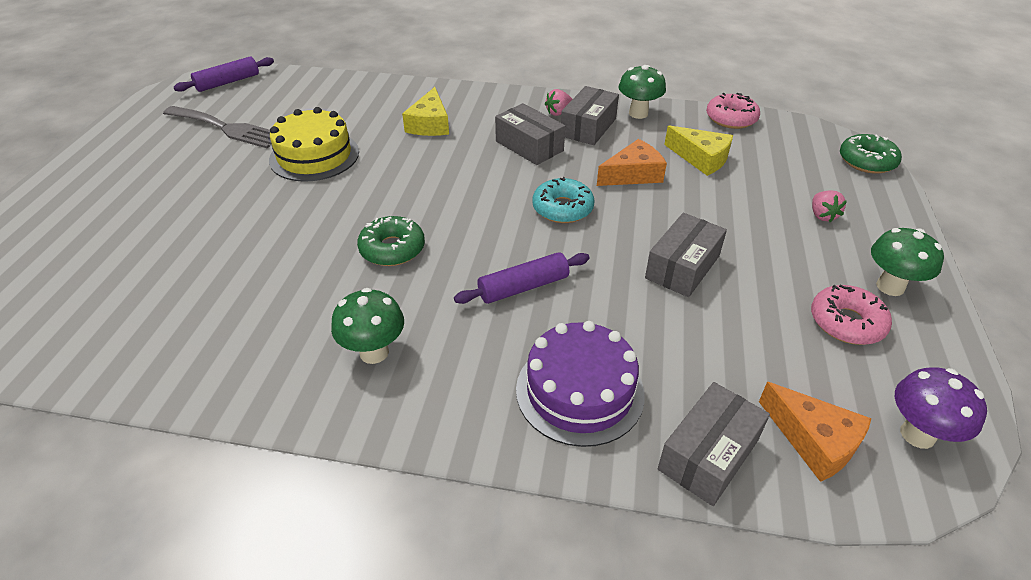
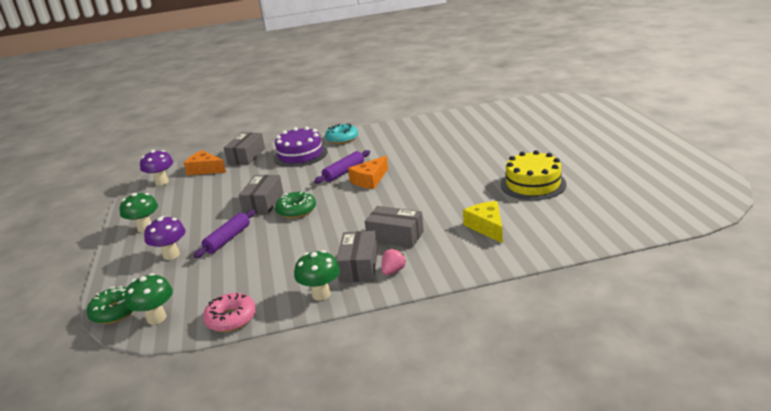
camera: 160 degrees right, 15 degrees down
grey fork [163,106,272,148] -> none
purple rolling pin [174,56,274,92] -> purple rolling pin moved to [194,210,256,258]
green mushroom [331,288,404,364] -> green mushroom moved to [125,273,173,325]
green donut [357,216,425,266] -> green donut moved to [275,192,316,218]
turquoise donut [532,177,595,223] -> turquoise donut moved to [325,124,358,144]
orange cheese [597,139,667,186] -> orange cheese moved to [348,156,388,189]
yellow cheese [664,125,733,176] -> none
pink donut [811,285,892,345] -> none
pink strawberry [812,190,847,222] -> purple mushroom [144,216,186,260]

